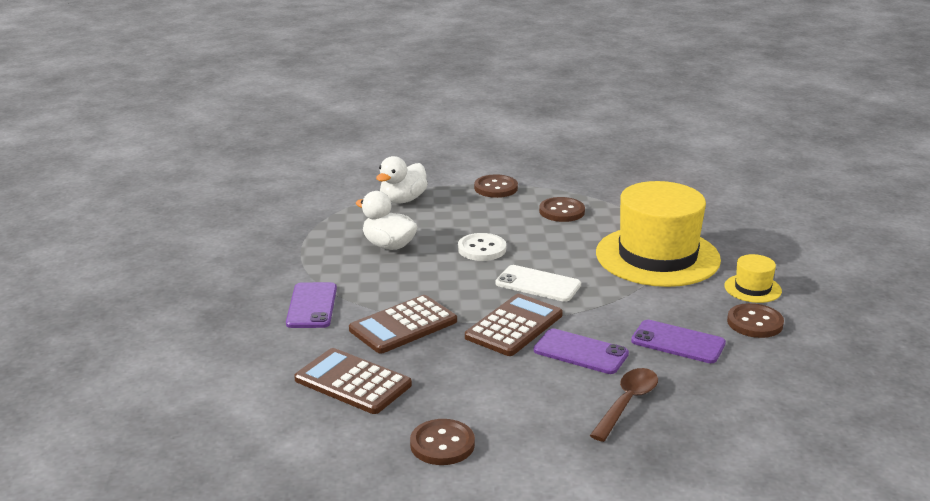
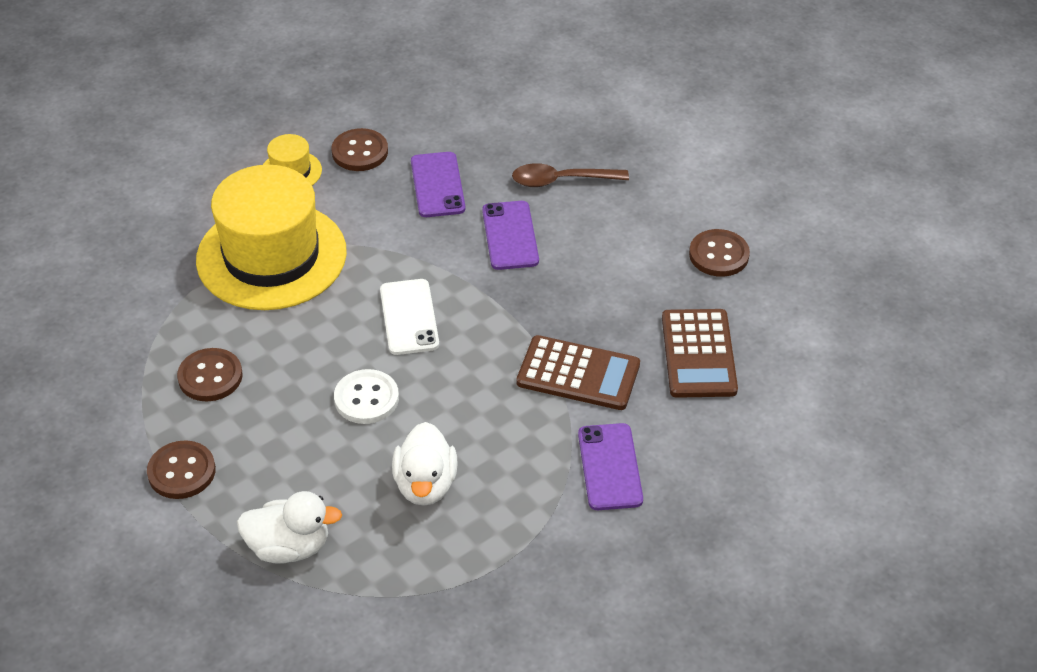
camera: 125 degrees left, 20 degrees up
purple phone [286,282,337,328] -> purple phone turned 60 degrees counterclockwise [578,423,643,510]
brown calculator [465,294,563,356] -> none

